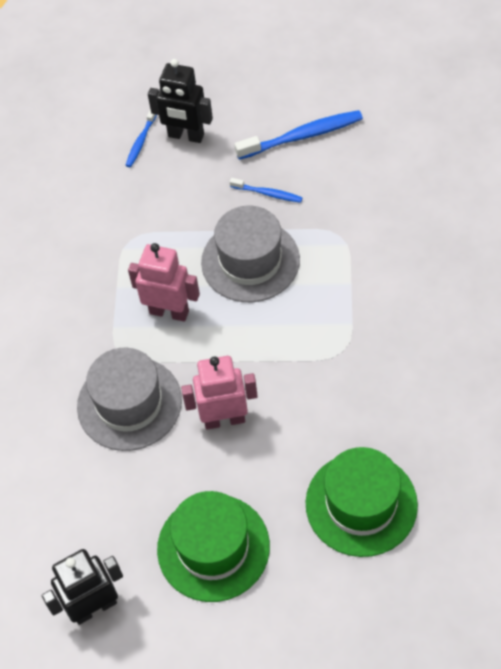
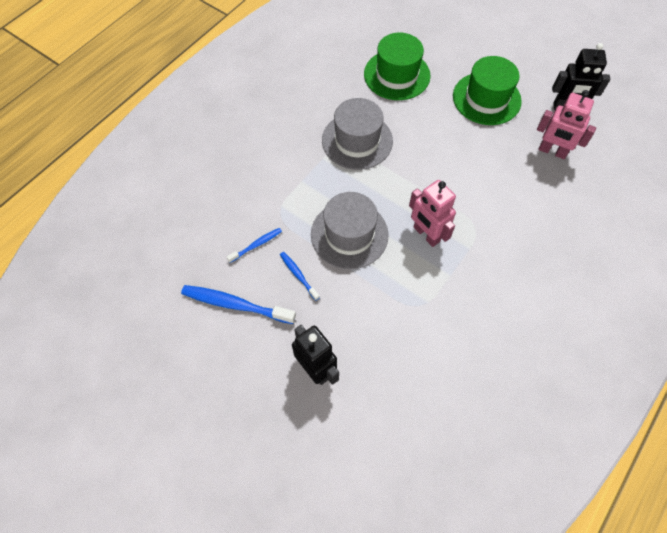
camera: 150 degrees left, 5 degrees up
grey hat [77,348,182,451] -> grey hat moved to [322,98,393,170]
blue toothbrush [125,109,157,167] -> blue toothbrush moved to [227,228,282,263]
pink robot [181,356,258,430] -> pink robot moved to [537,90,596,159]

